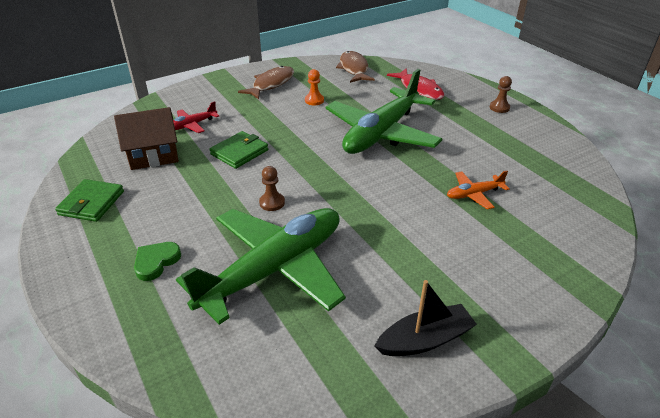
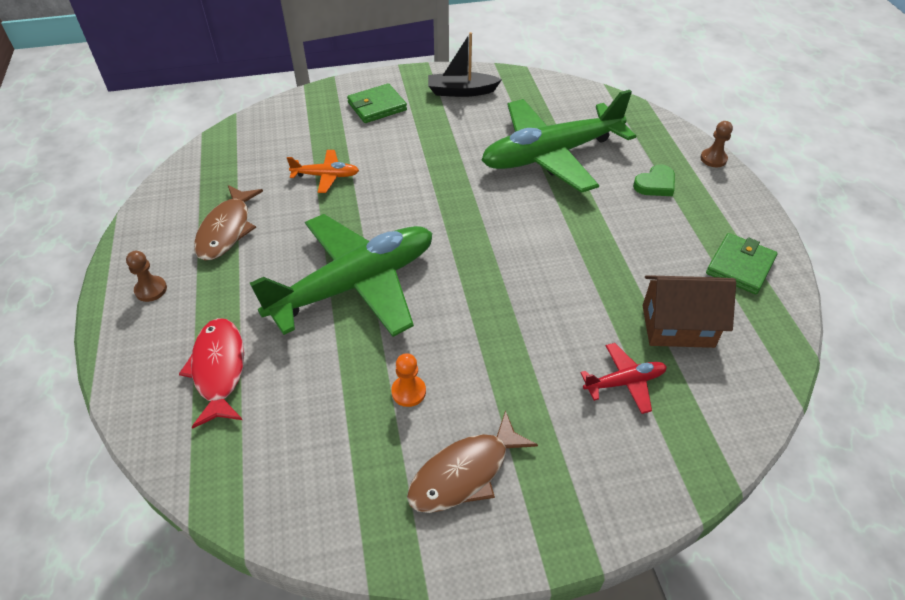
camera: 160 degrees left, 10 degrees up
green wallet [209,131,268,169] -> green wallet moved to [347,83,407,123]
brown pawn [259,166,285,211] -> brown pawn moved to [700,121,733,167]
brown fish [336,51,375,83] -> brown fish moved to [194,185,263,260]

